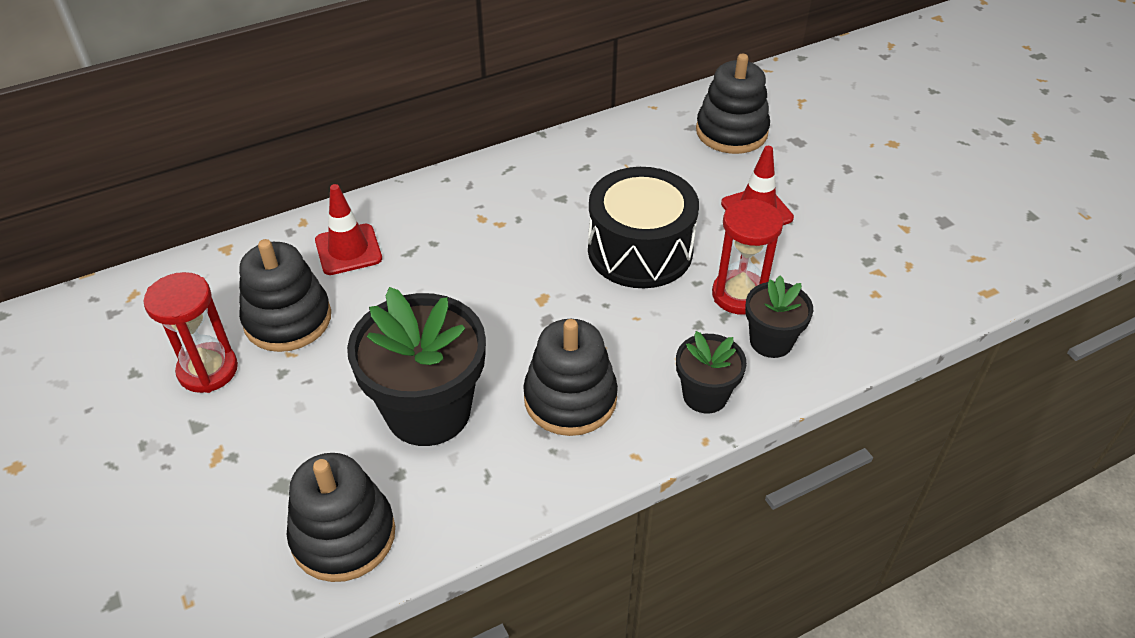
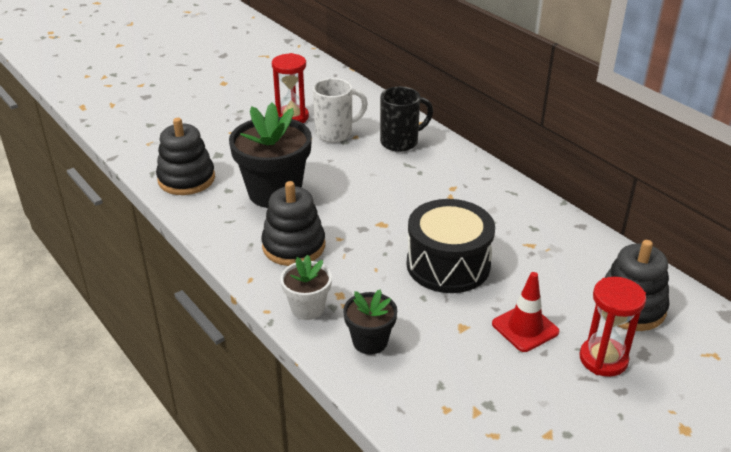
camera: 80 degrees right, 10 degrees down
black stacking toy [239,239,331,352] -> white mug [313,78,368,142]
red traffic cone [315,184,382,275] -> black mug [380,87,433,152]
black flower pot [676,331,747,414] -> white flower pot [280,255,332,320]
red hourglass [712,199,783,315] -> red hourglass moved to [579,277,646,377]

